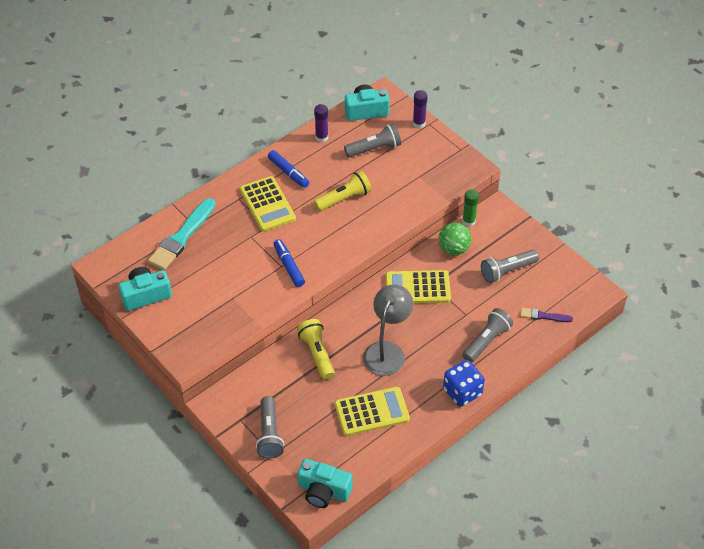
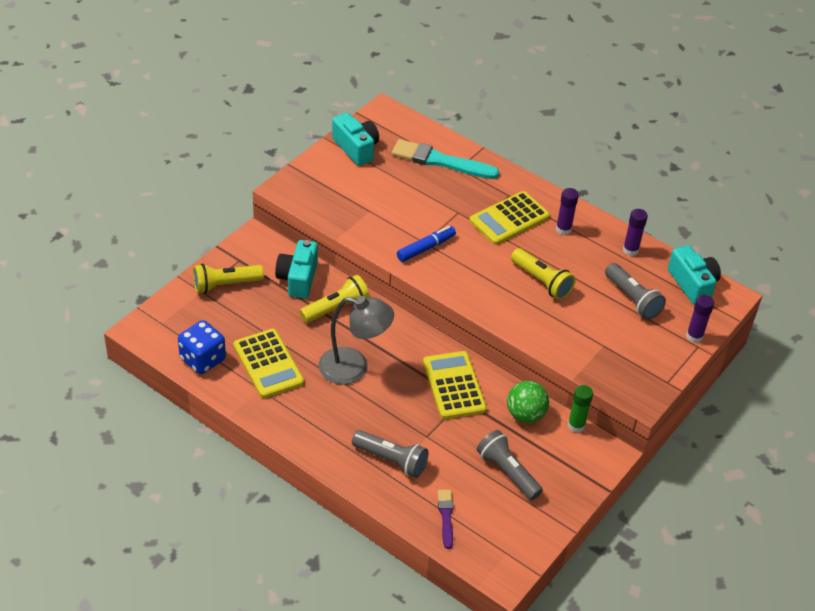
camera: 75 degrees right, 5 degrees down
grey flashlight [256,396,284,459] -> yellow flashlight [193,263,264,294]
blue marker [268,150,309,188] -> purple glue stick [556,188,579,235]
turquoise camera [298,459,352,508] -> turquoise camera moved to [275,240,318,298]
blue dice [443,360,485,407] -> blue dice moved to [178,320,226,374]

